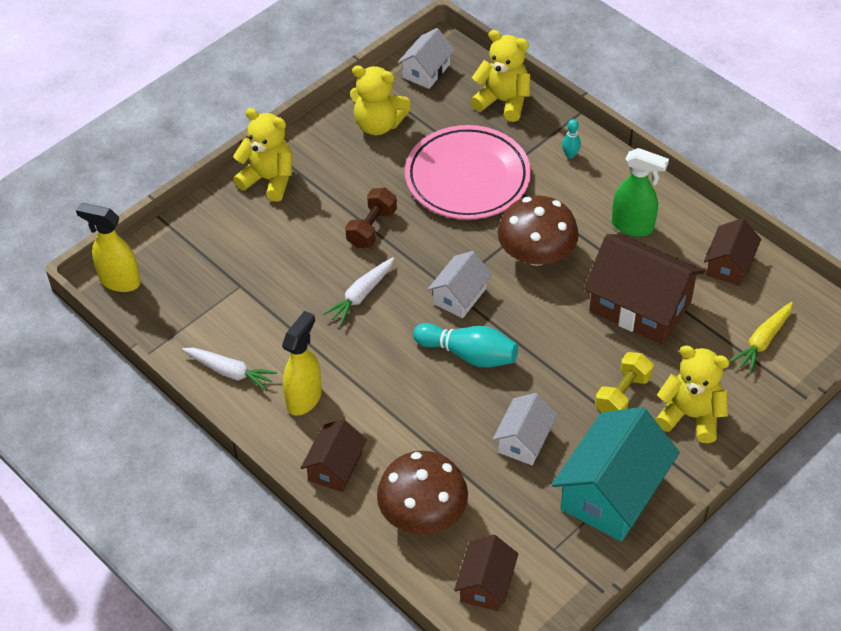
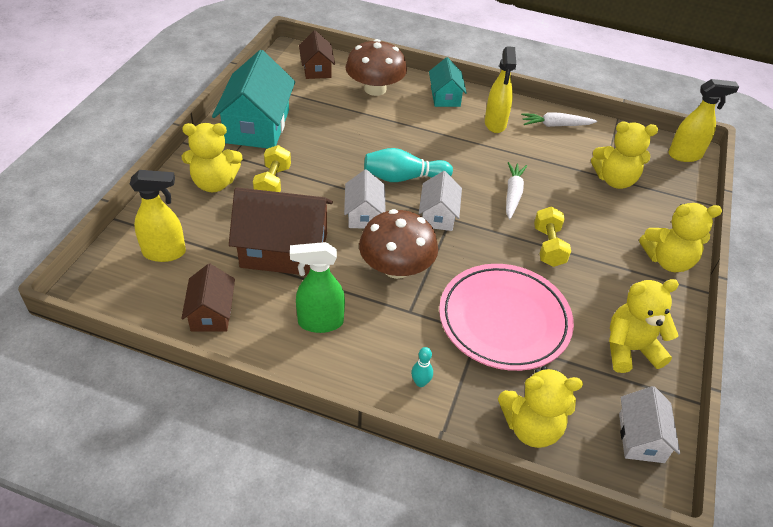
camera: 150 degrees right, 5 degrees down
brown house [301,419,367,492] -> turquoise house [429,57,467,107]
brown dumbbell [345,188,397,248] -> yellow dumbbell [534,207,571,267]
white house [492,393,558,465] -> white house moved to [344,169,386,229]
yellow carrot [730,302,793,373] -> yellow spray bottle [130,170,186,262]
none -> yellow teddy bear [591,122,658,189]

